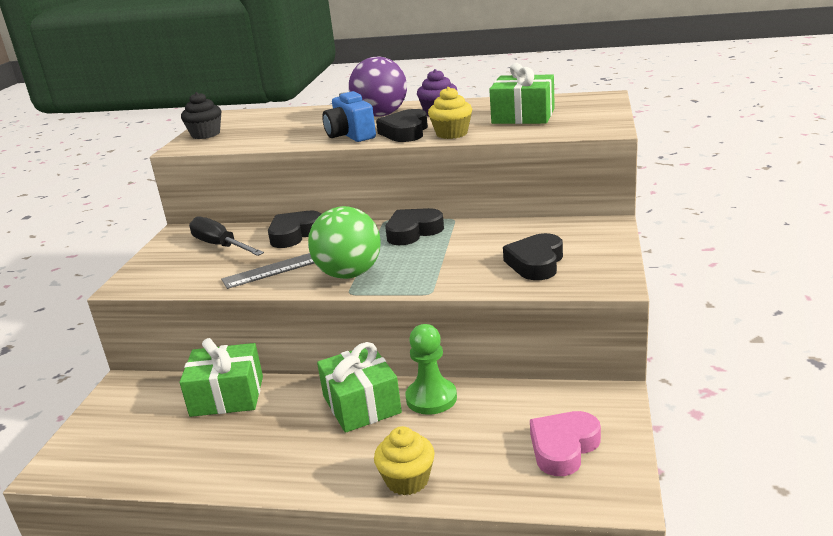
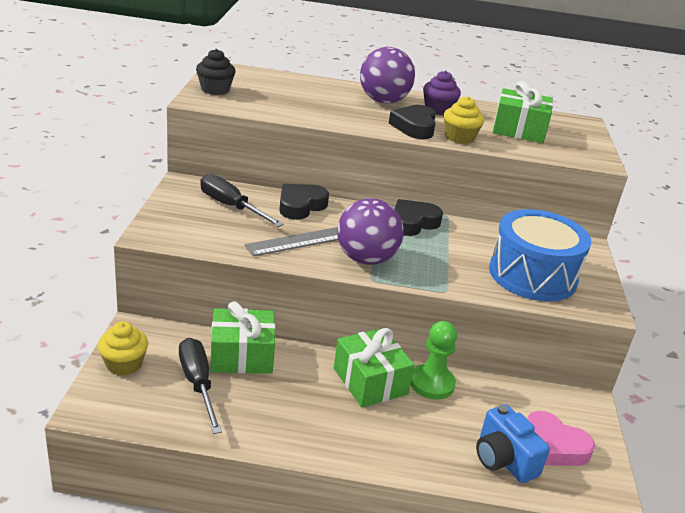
camera: 10 degrees left, 5 degrees up
green ball [308,206,381,279] -> purple ball [337,198,404,265]
blue camera [322,91,376,142] -> blue camera moved to [476,404,550,483]
yellow cupcake [374,426,435,495] -> yellow cupcake moved to [98,321,148,376]
black heart [503,233,563,280] -> blue drum [489,209,591,301]
pink heart [530,411,601,476] -> pink heart turned 90 degrees counterclockwise [527,411,595,466]
none -> black screwdriver [179,338,222,434]

